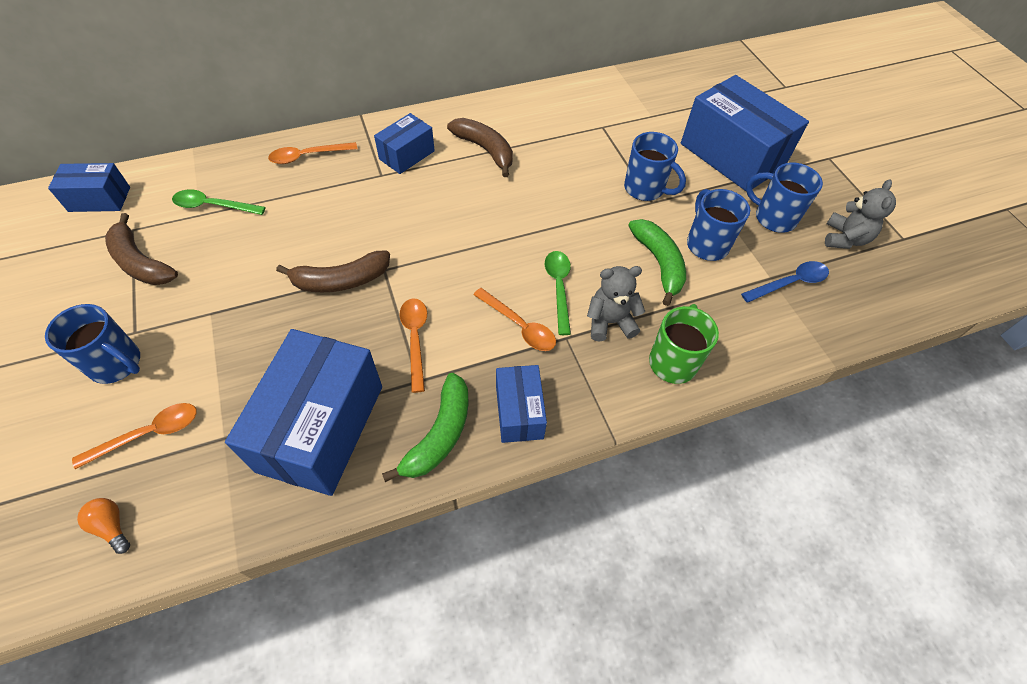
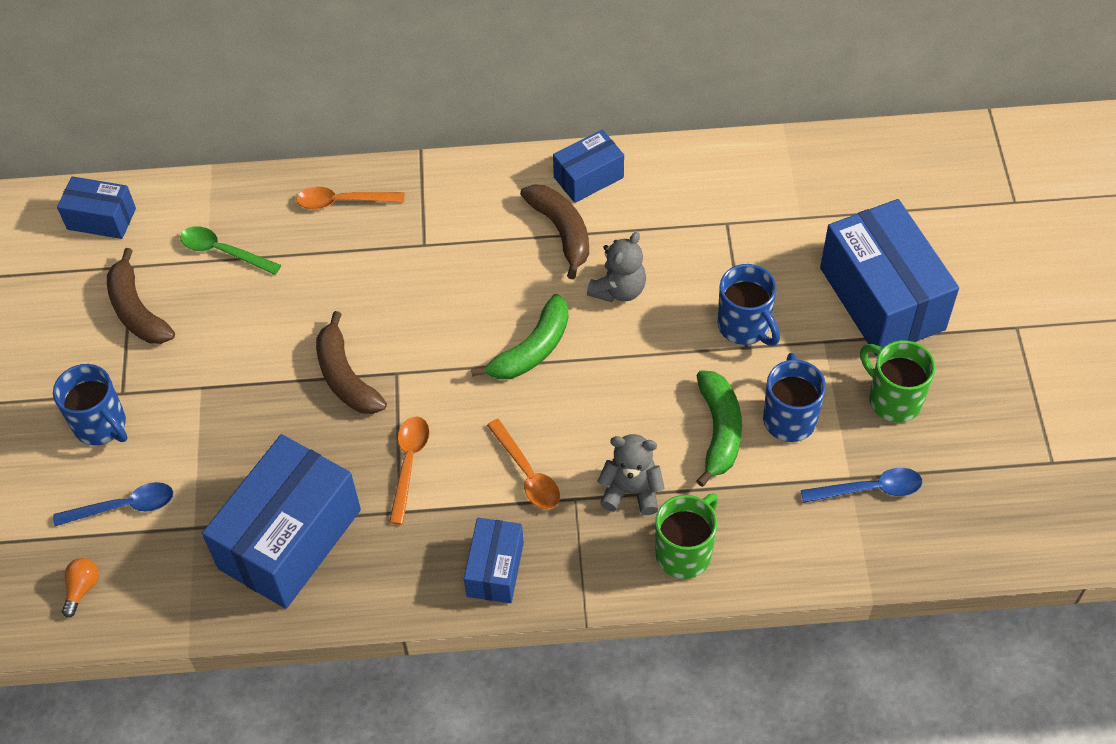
camera: 20 degrees right, 0 degrees up
orange spoon [72,403,197,469] -> blue spoon [53,482,173,526]
orange light bulb [77,498,130,554] -> orange light bulb turned 45 degrees clockwise [62,558,99,618]
brown banana [276,250,390,292] -> brown banana turned 60 degrees clockwise [316,311,387,414]
blue box [374,113,435,174] -> blue box moved to [553,129,624,203]
green banana [382,373,468,482] -> green banana moved to [471,294,568,379]
green spoon [545,251,571,335] -> none
blue mug [746,163,823,233] -> green mug [860,340,936,423]
grey teddy bear [825,179,896,249] -> grey teddy bear moved to [587,232,646,302]

